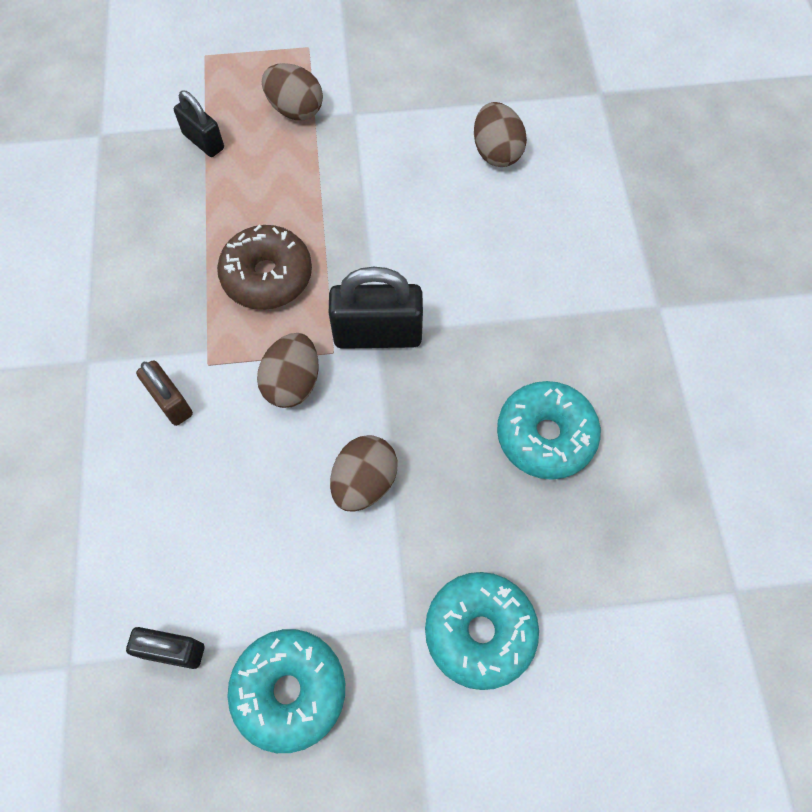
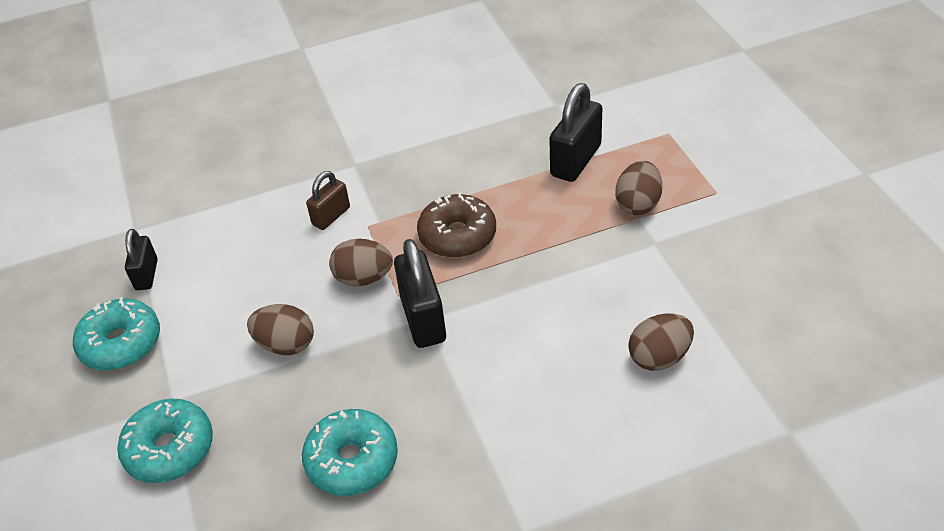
camera: 80 degrees right, 20 degrees down
black padlock [174,91,224,157] -> black padlock [549,83,602,182], size x1.64

